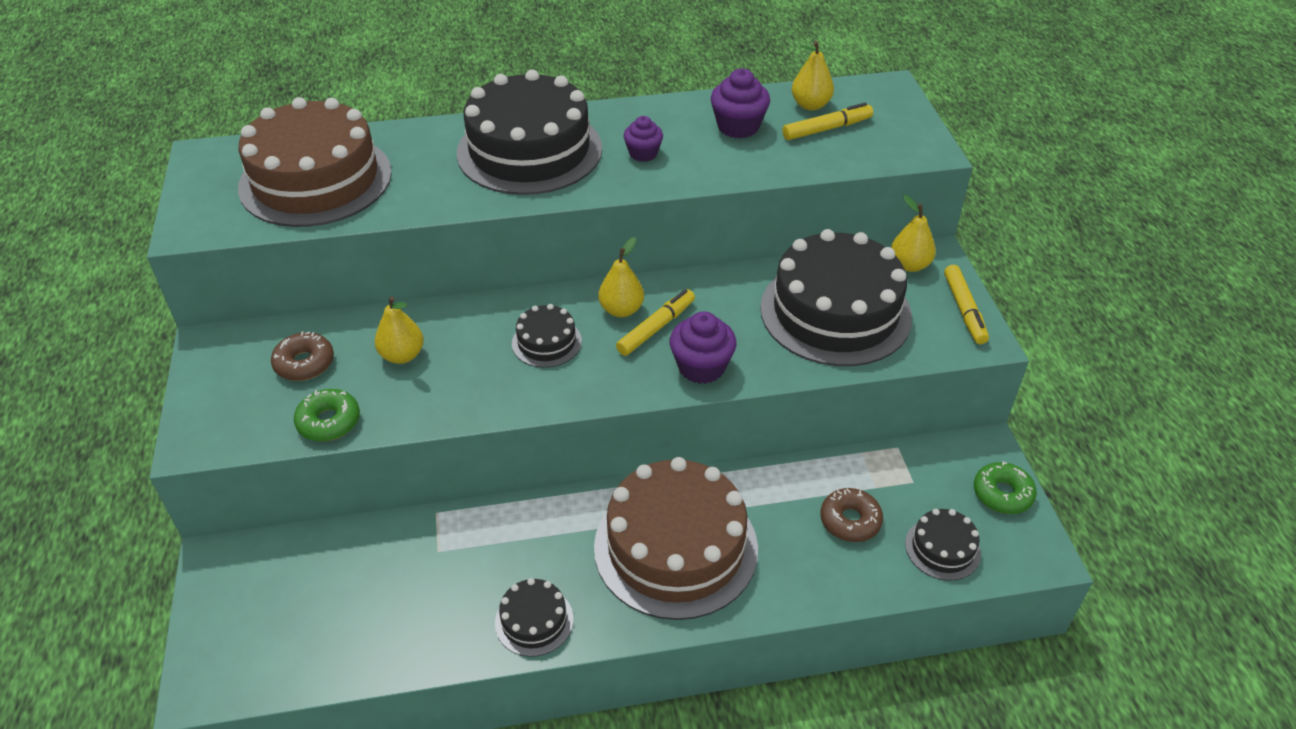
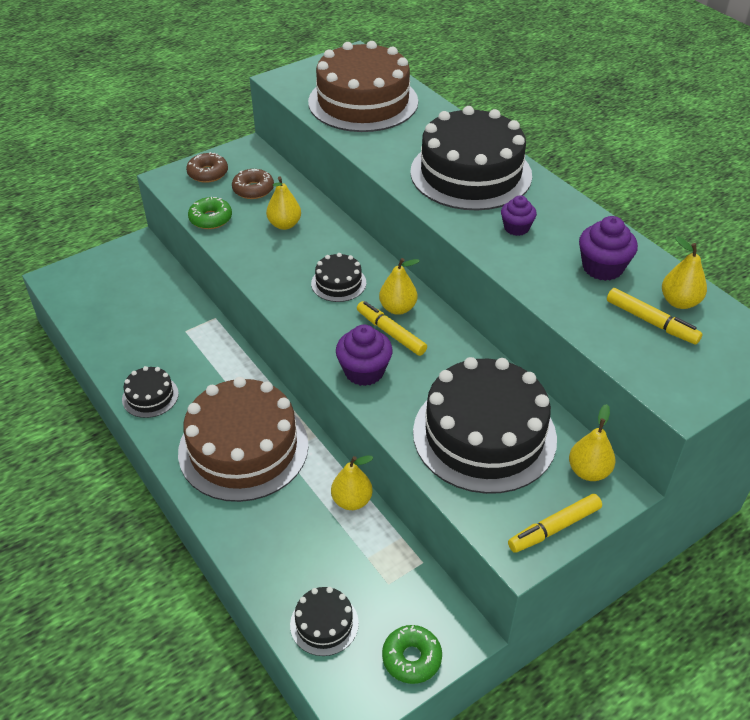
camera: 65 degrees right, 0 degrees up
yellow marker [616,289,695,356] -> yellow marker turned 150 degrees counterclockwise [357,301,427,356]
brown donut [820,488,883,542] -> brown donut moved to [186,152,228,183]
none -> yellow pear [331,456,373,510]

